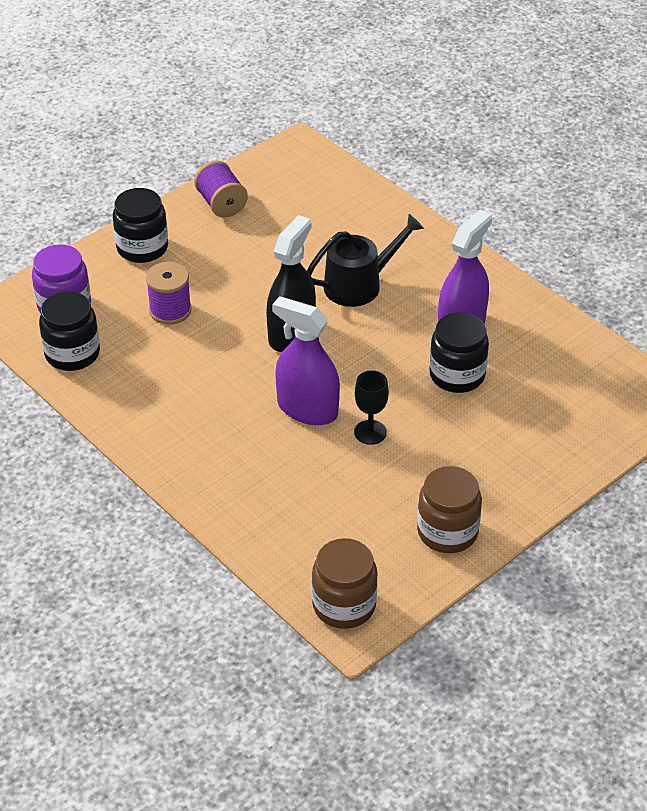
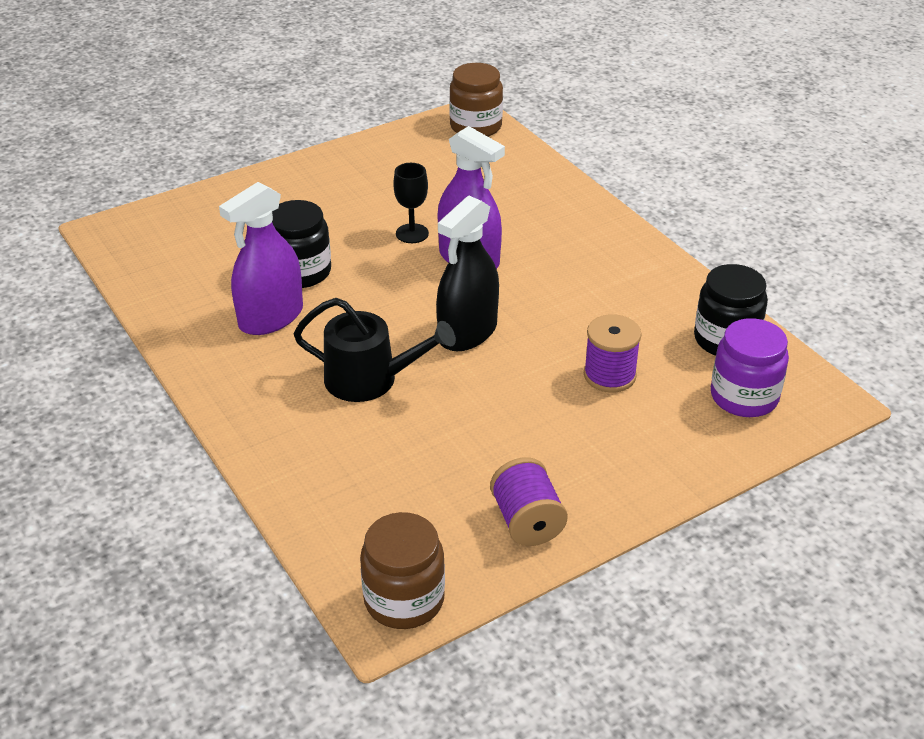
camera: 170 degrees left, 5 degrees down
black jar [113,188,168,263] -> none
black watering can [307,214,424,307] -> black watering can turned 150 degrees counterclockwise [293,298,456,402]
brown jar [417,466,482,553] -> brown jar moved to [360,512,445,629]

